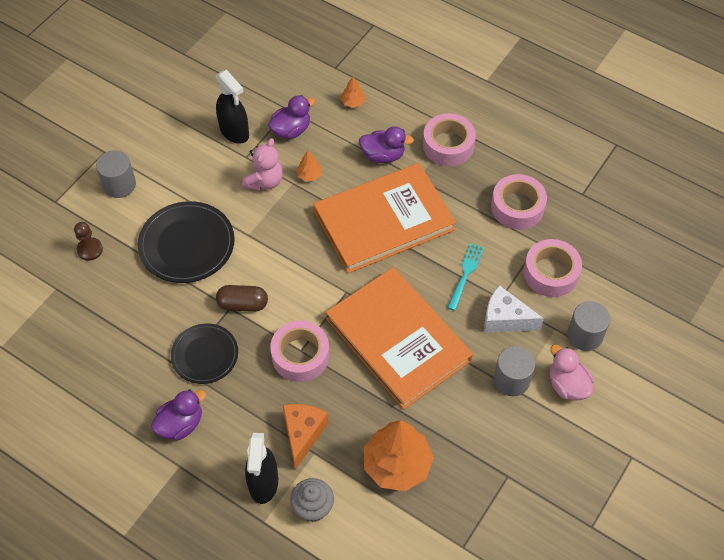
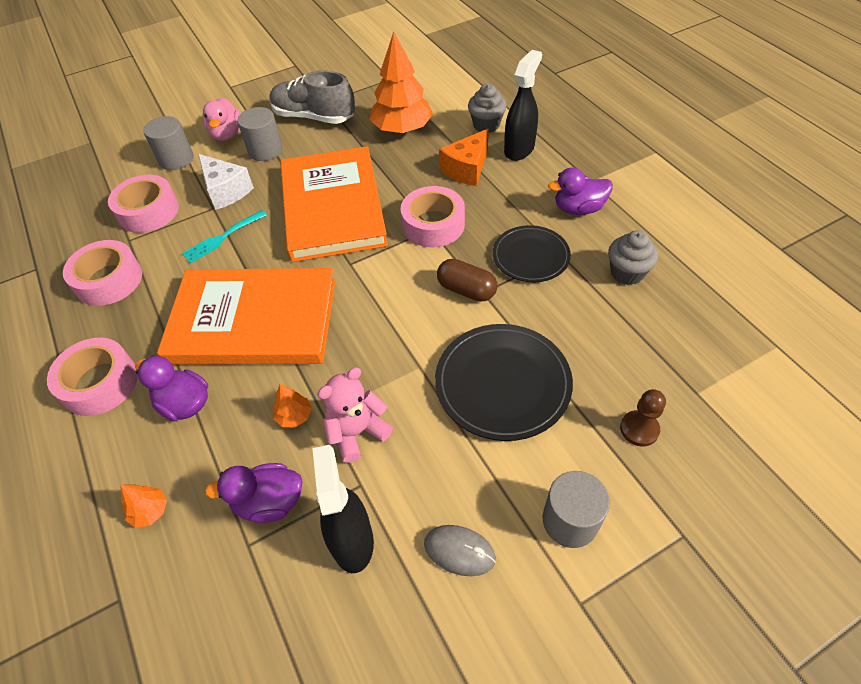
camera: 150 degrees left, 5 degrees down
none -> grey shoe [270,70,355,124]
none -> grey mouse [424,525,496,576]
none -> grey cupcake [608,230,658,285]

